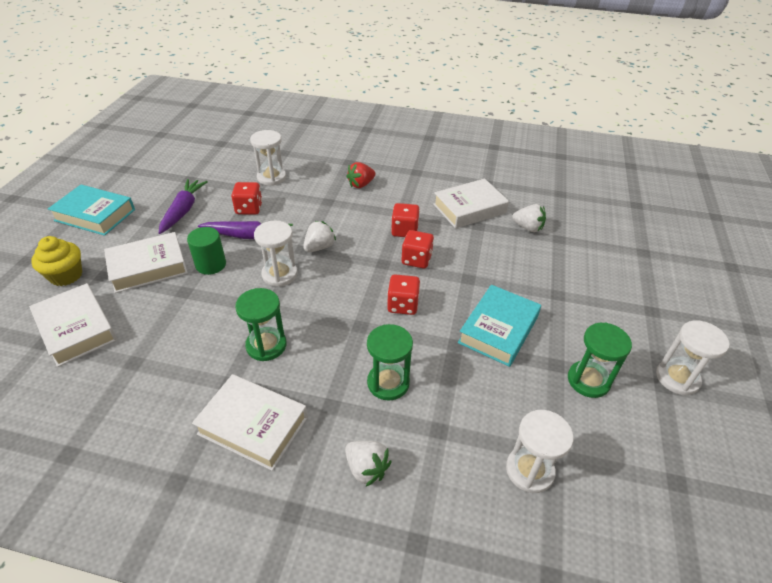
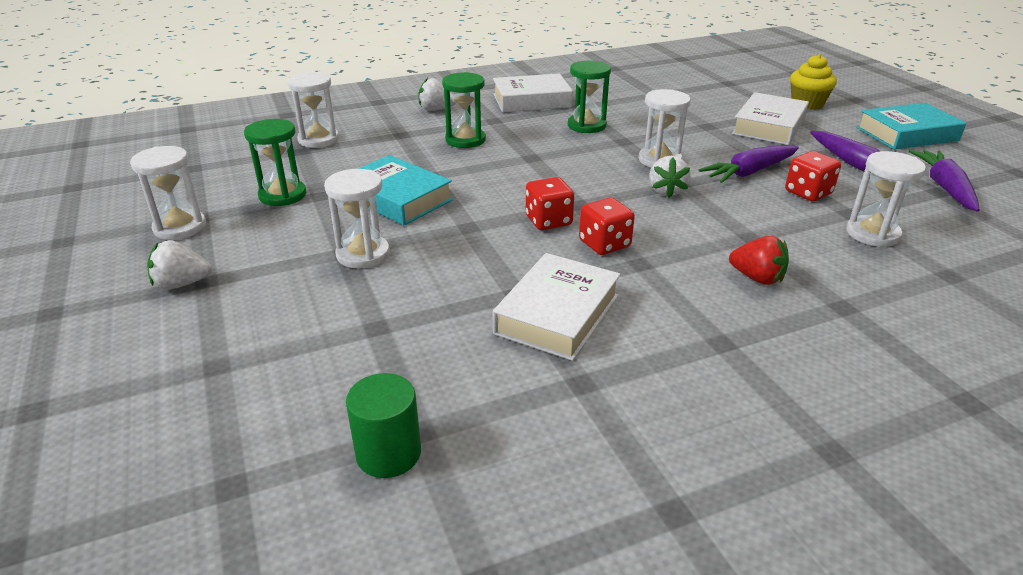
camera: 145 degrees right, 10 degrees down
white book [29,283,117,367] -> none
green cylinder [187,227,226,275] -> green cylinder moved to [346,373,421,478]
red strawberry [346,162,376,188] -> red strawberry turned 105 degrees clockwise [729,236,789,285]
red dice [387,274,420,315] -> none
turquoise book [458,285,541,367] -> turquoise book turned 45 degrees counterclockwise [358,155,453,226]
white strawberry [512,204,546,232] -> white strawberry moved to [147,240,211,290]
none -> white hourglass [324,169,390,269]
none -> purple carrot [909,150,980,211]

